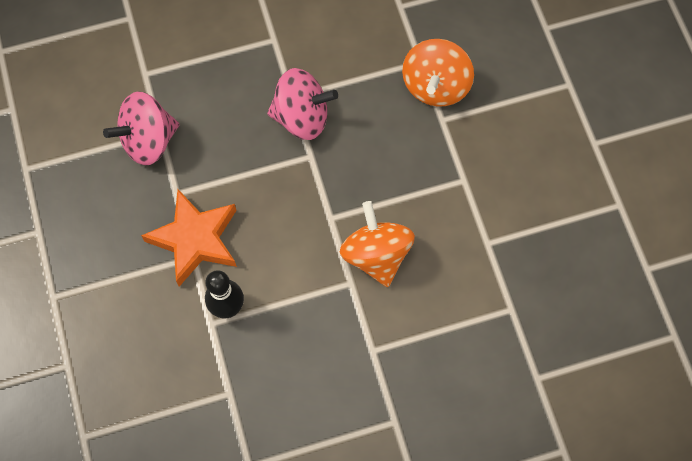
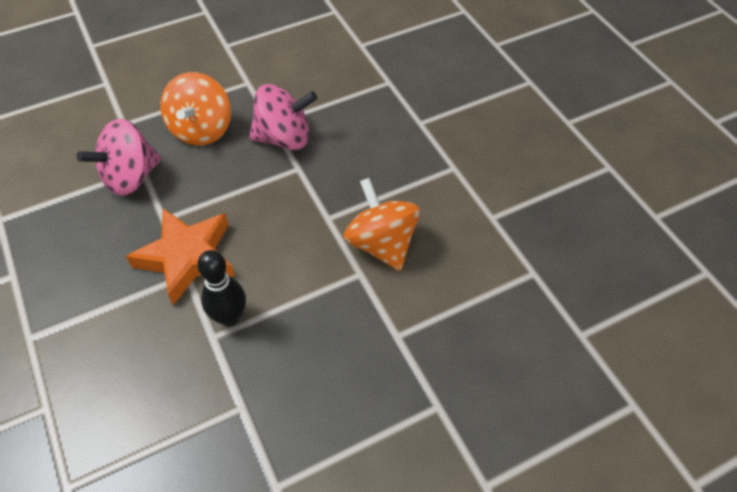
camera: 10 degrees left, 15 degrees down
orange spinning top [402,39,474,107] -> orange spinning top moved to [160,72,231,146]

